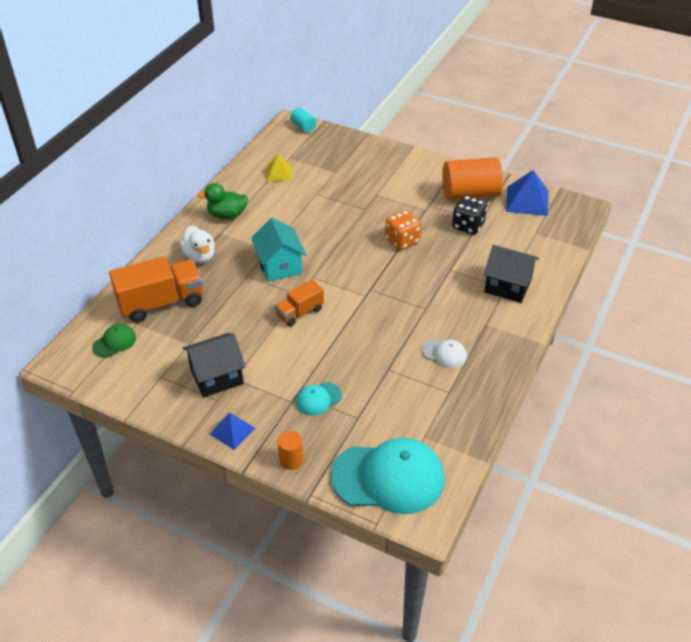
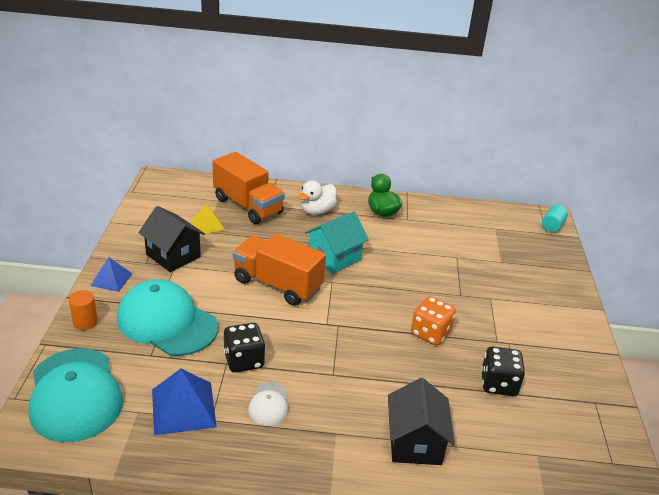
camera: 65 degrees right, 10 degrees down
green cap [92,324,136,358] -> none
yellow pyramid [267,155,291,181] -> yellow pyramid moved to [191,204,225,235]
orange truck [275,279,324,326] -> orange truck [233,234,326,306], size x1.76
turquoise cap [296,382,342,416] -> turquoise cap [117,279,218,356], size x2.20
orange cylinder [442,157,503,200] -> none
blue pyramid [506,170,548,216] -> blue pyramid moved to [152,369,217,435]
none -> black dice [224,323,265,373]

